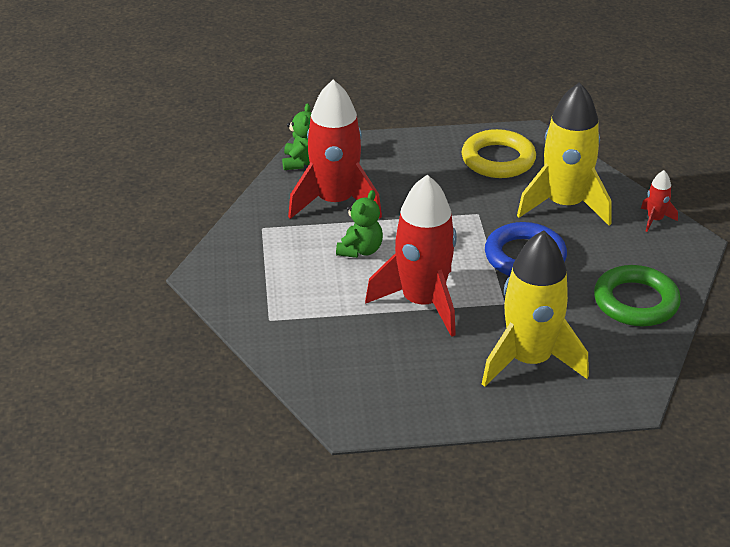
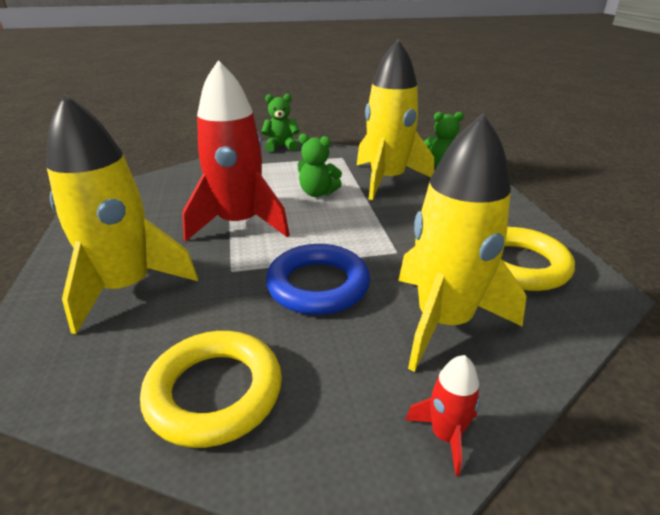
camera: 85 degrees right, 5 degrees down
red rocket [288,80,382,219] -> yellow rocket [357,40,434,200]
green ring [594,265,681,326] -> yellow ring [140,331,282,448]
none -> green teddy bear [261,94,300,152]

